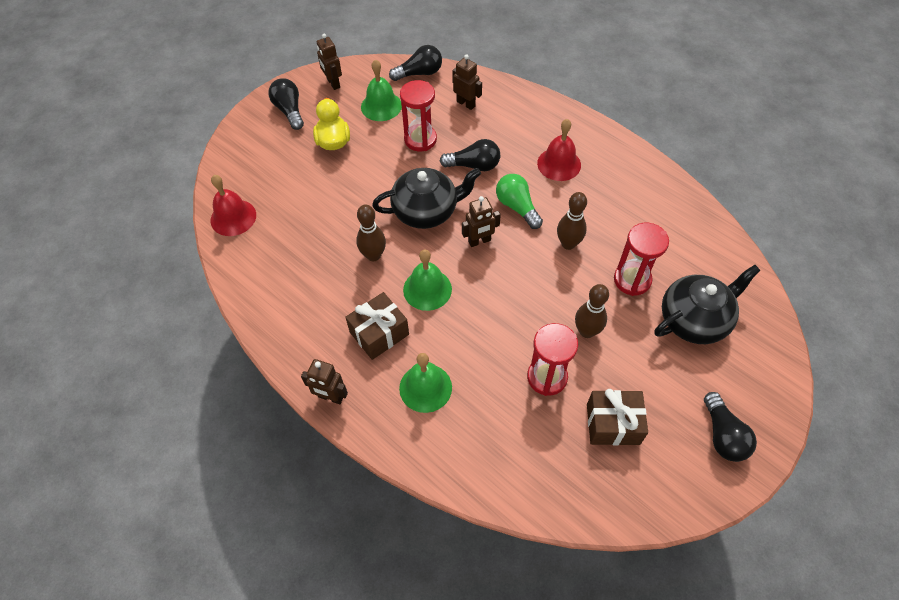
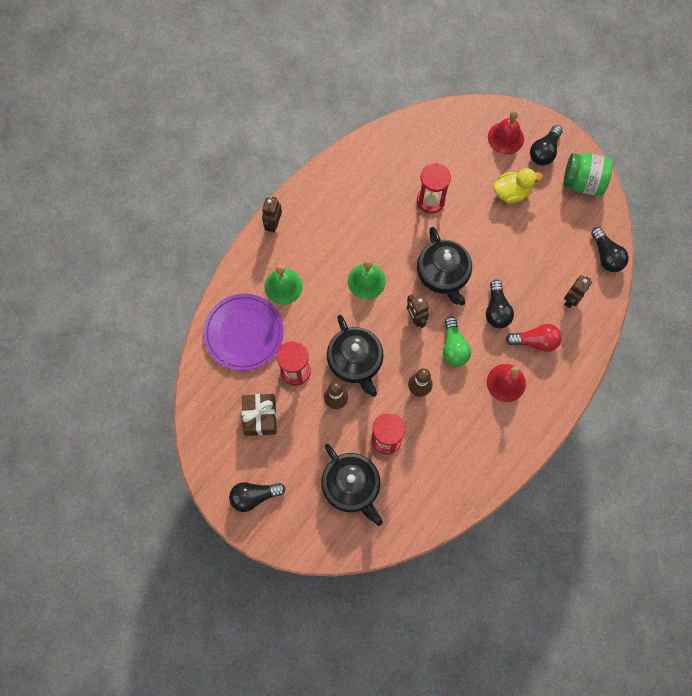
camera: 85 degrees right, 15 degrees up
red bell [211,175,256,236] -> red bell moved to [488,110,524,155]
black light bulb [268,78,304,130] -> black light bulb turned 150 degrees clockwise [530,125,563,166]
brown robot [317,34,342,90] -> green jar [564,153,613,196]
brown gift [345,292,409,360] -> none
brown bowling pin [356,204,386,261] -> none
green bell [361,59,402,121] -> none
red hourglass [400,80,437,151] -> red hourglass moved to [417,163,451,214]
green light bulb [496,174,543,229] -> green light bulb turned 120 degrees clockwise [443,316,471,366]
none -> purple plate [203,294,284,371]
none -> black teapot [327,315,384,397]
none -> red light bulb [506,324,562,352]

